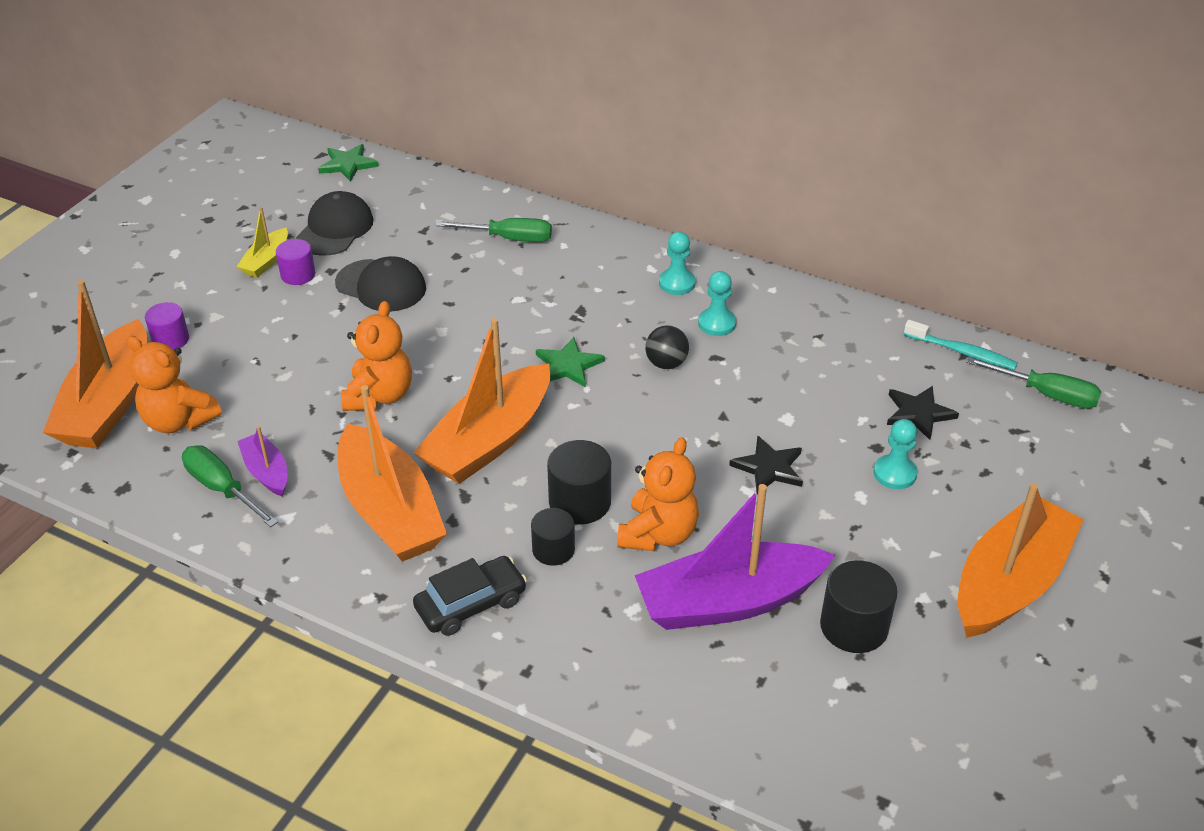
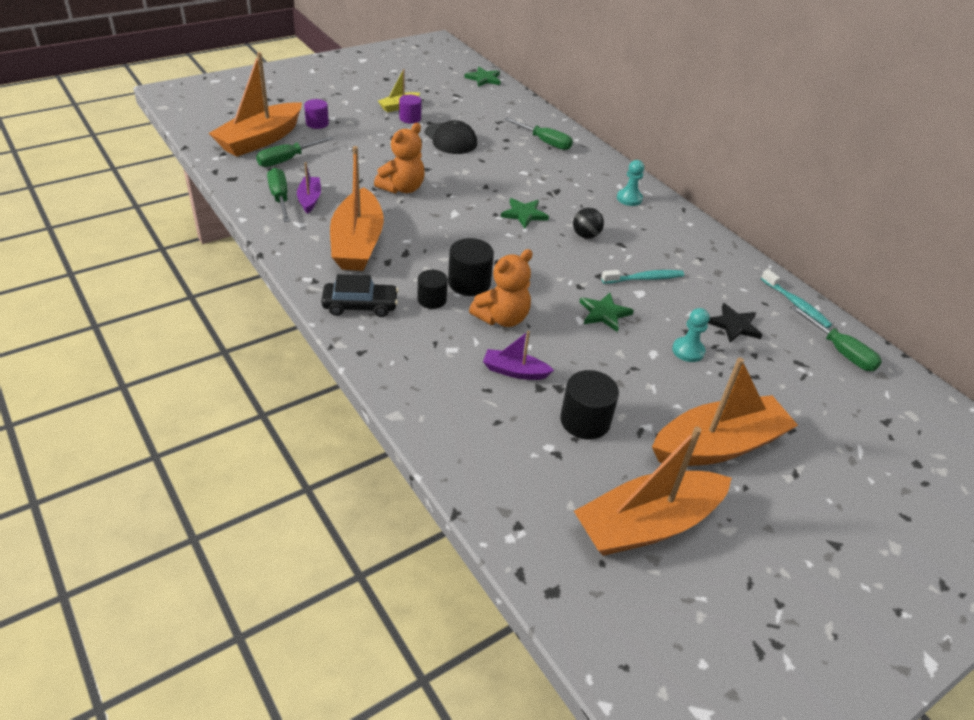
camera: 25 degrees right, 0 degrees up
orange teddy bear [127,336,222,433] -> green screwdriver [256,136,333,167]
black cap [296,191,374,256] -> none
orange boat [413,318,550,484] -> orange boat moved to [574,427,732,556]
purple boat [635,484,835,630] -> purple boat [483,331,554,380], size x0.48
turquoise pawn [698,271,736,336] -> none
black star [729,436,803,494] -> green star [580,293,634,332]
none -> turquoise toothbrush [602,270,684,284]

